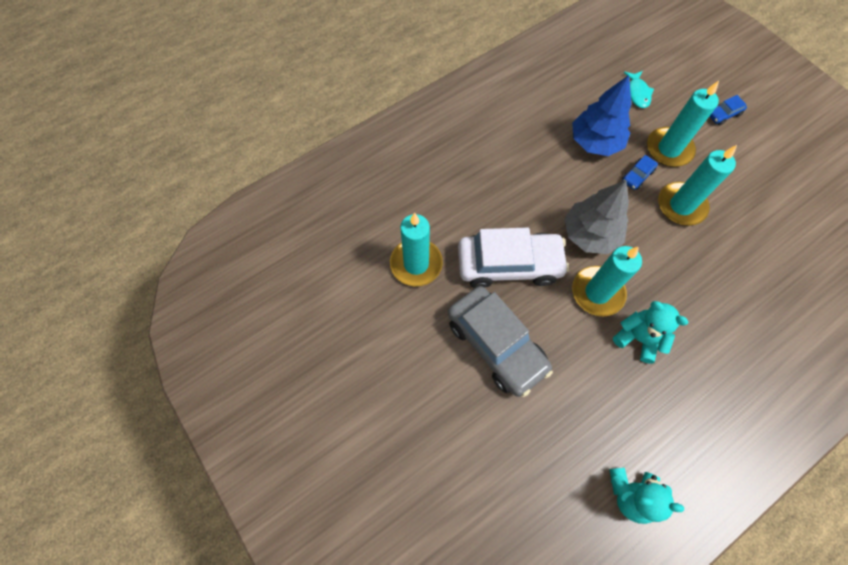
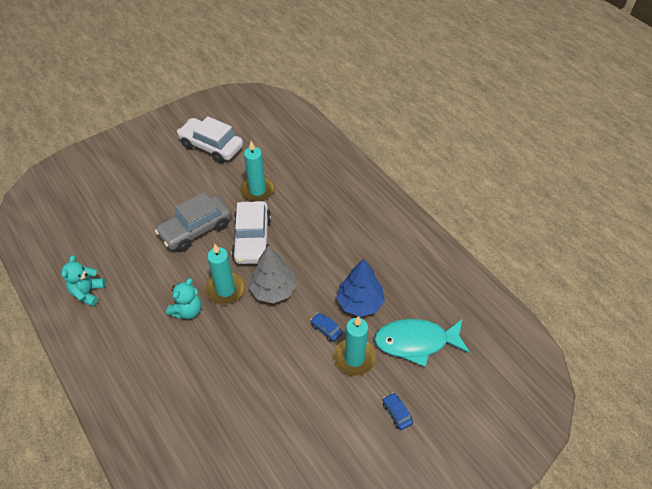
camera: 90 degrees right, 15 degrees down
turquoise fish [624,71,654,108] -> turquoise fish [374,319,470,367], size x2.12
turquoise candle [658,145,737,226] -> none
none -> white car [177,116,243,163]

